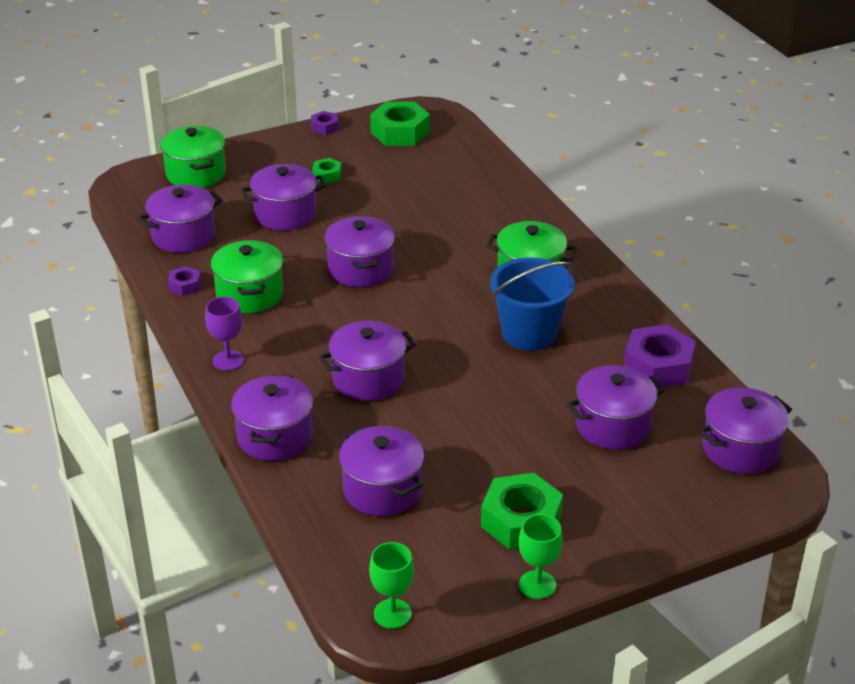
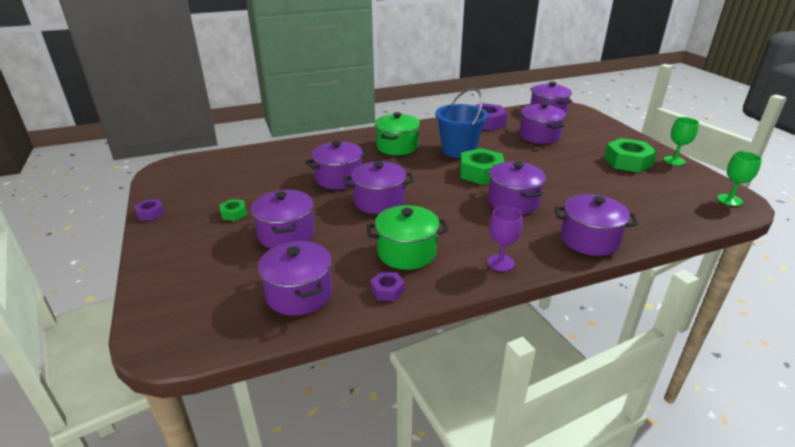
camera: 85 degrees left, 5 degrees down
green pot [160,126,226,188] -> none
purple pot [339,426,424,516] -> purple pot moved to [305,141,369,189]
green nut [370,102,430,146] -> green nut moved to [460,148,504,185]

